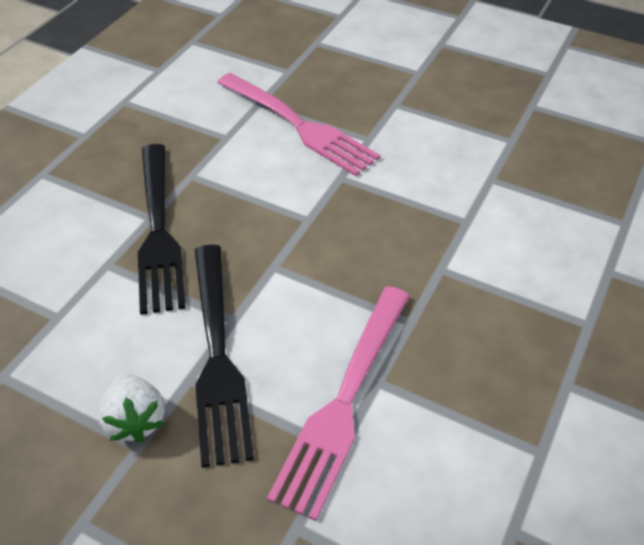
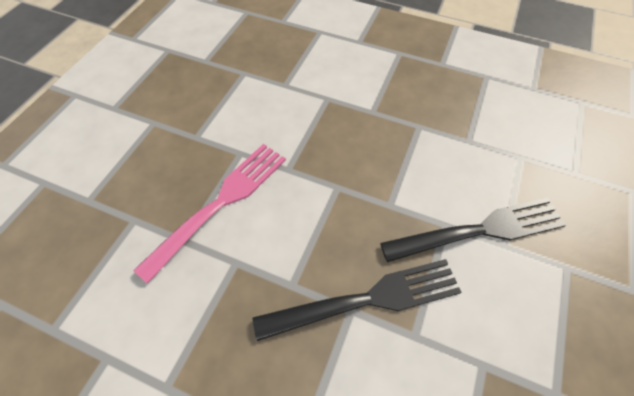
camera: 95 degrees left, 10 degrees up
white strawberry [97,374,165,443] -> none
pink fork [267,286,410,521] -> none

